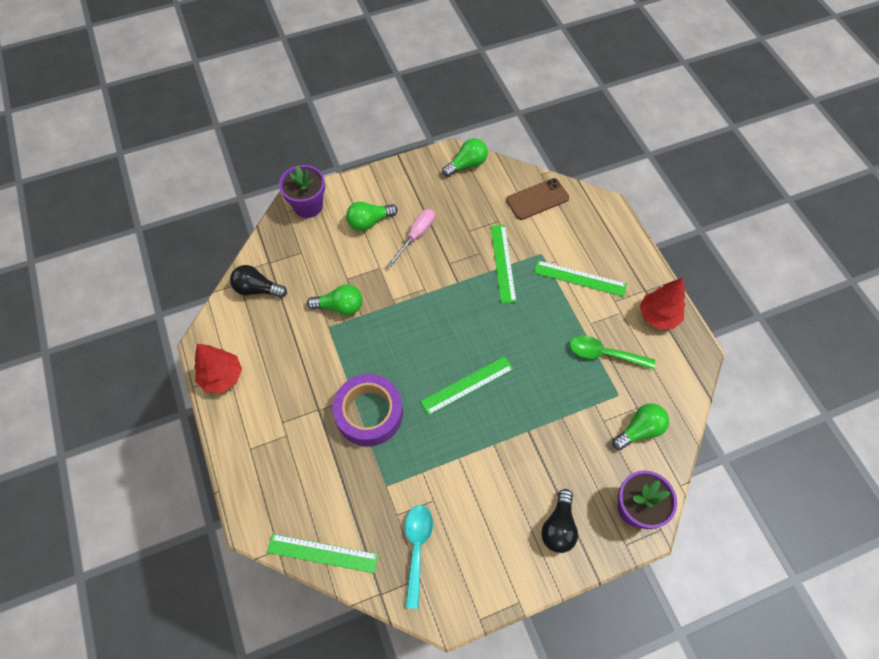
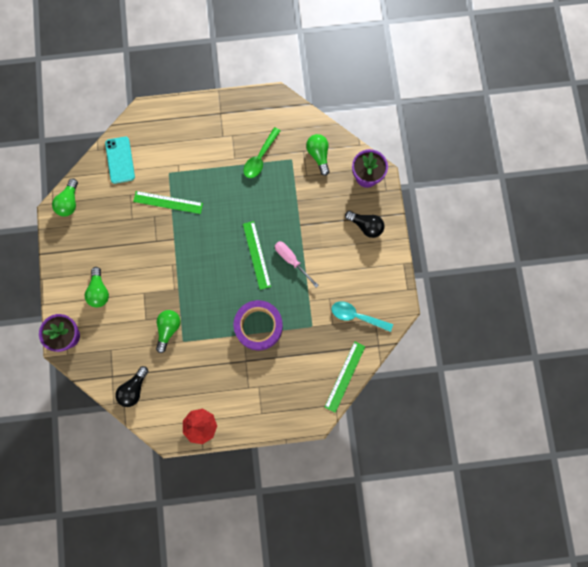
camera: 75 degrees left, 15 degrees up
pink screwdriver [388,209,435,267] -> pink screwdriver moved to [275,241,319,288]
green light bulb [442,138,488,177] -> green light bulb turned 150 degrees counterclockwise [52,178,78,217]
brown phone [506,178,569,220] -> turquoise phone [105,137,135,184]
green ruler [534,260,627,297] -> none
red tree [640,278,686,329] -> none

